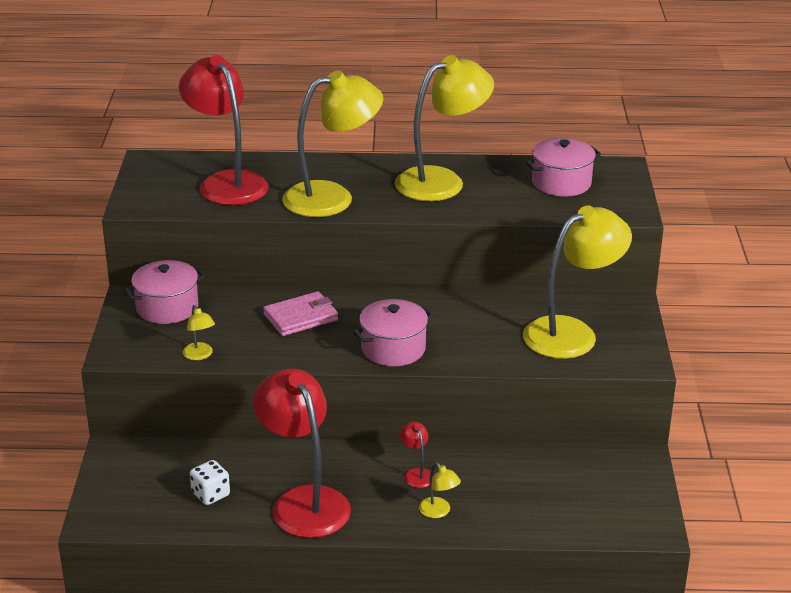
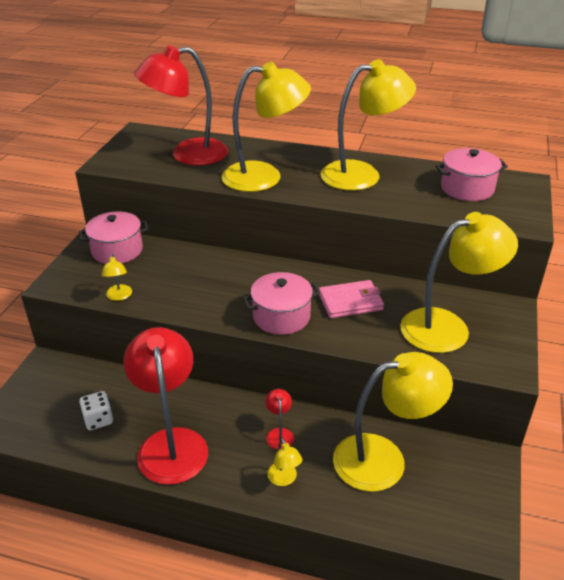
camera: 15 degrees right, 5 degrees up
red lamp [179,55,269,205] -> red lamp turned 90 degrees counterclockwise [134,45,228,166]
pink wallet [263,291,338,336] -> pink wallet moved to [319,280,384,318]
none -> yellow lamp [333,352,453,492]

